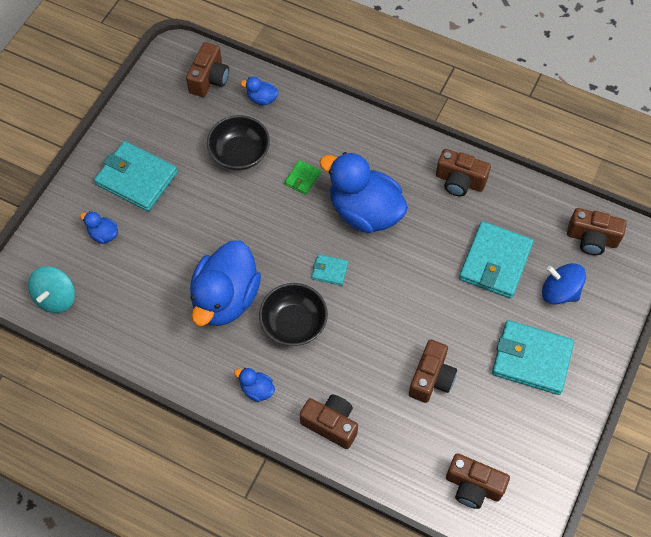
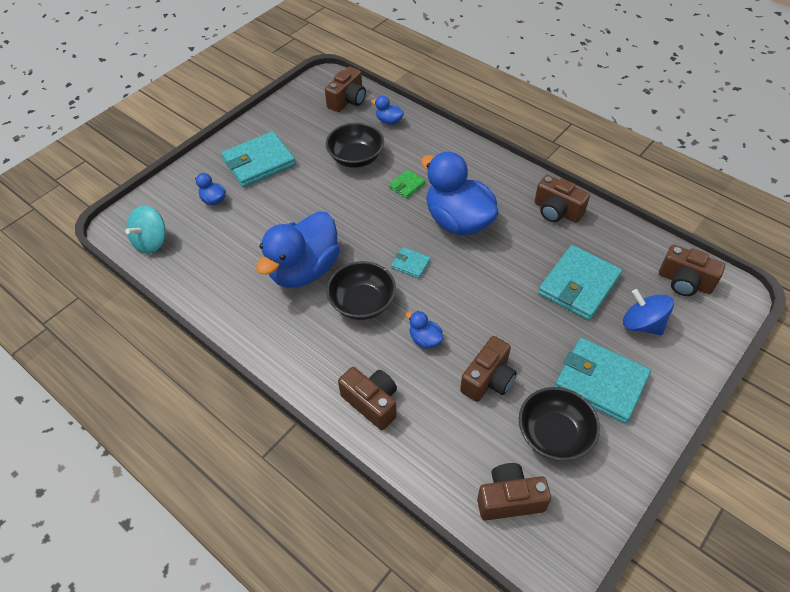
camera: 15 degrees right, 10 degrees down
turquoise wallet [94,141,178,211] -> turquoise wallet turned 75 degrees counterclockwise [221,131,296,187]
blue duck [234,368,275,402] -> blue duck moved to [406,311,443,349]
brown camera [446,453,510,509] -> brown camera turned 135 degrees clockwise [477,463,551,521]
none -> black bowl [519,387,600,461]

